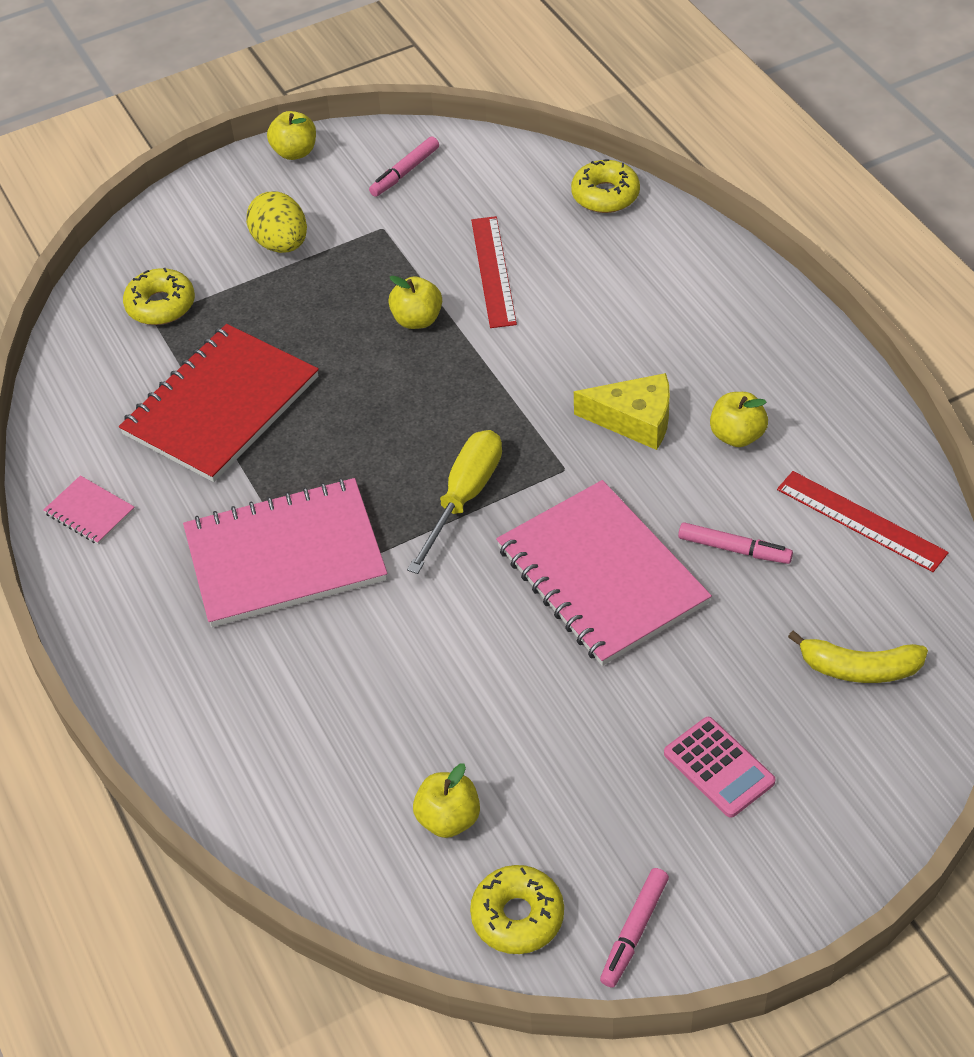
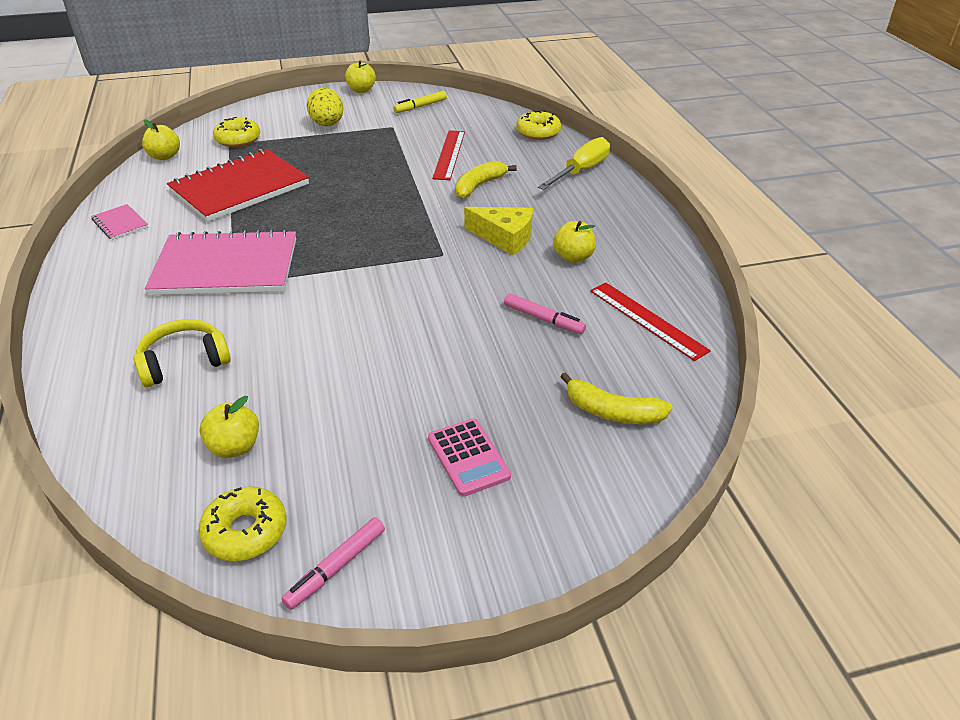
camera: 10 degrees right, 10 degrees down
pink marker [369,137,439,197] -> yellow marker [393,91,447,113]
yellow apple [388,276,442,329] -> yellow apple moved to [142,119,180,160]
yellow screwdriver [407,430,502,574] -> yellow screwdriver moved to [538,137,610,190]
pink notebook [496,480,712,666] -> none
none -> yellow headphones [134,319,231,387]
none -> yellow banana [455,161,517,199]

